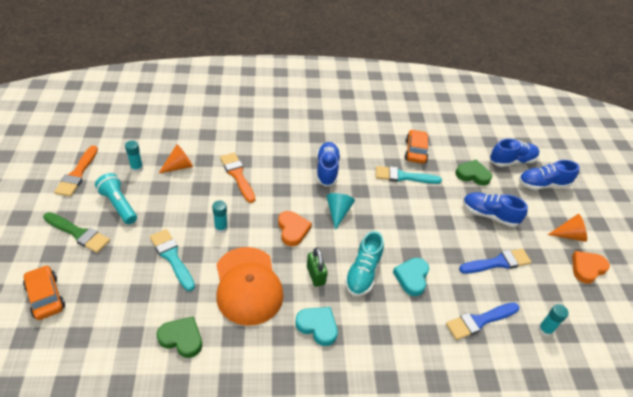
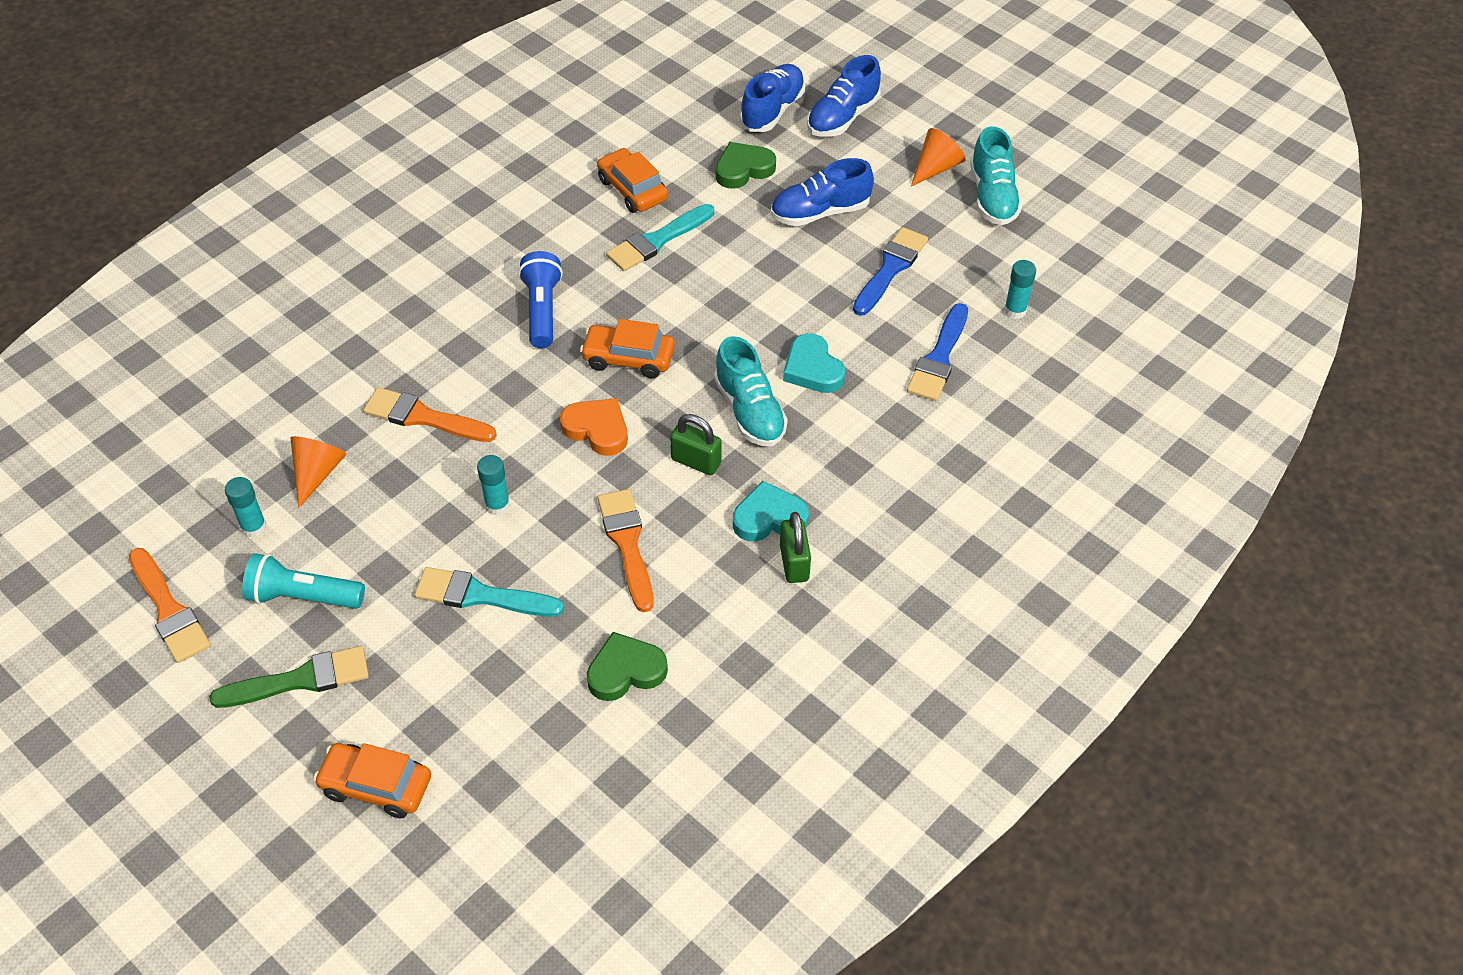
camera: 40 degrees left, 5 degrees up
orange cap [217,247,283,326] -> orange brush [598,489,654,612]
blue shoe [316,142,340,187] -> blue flashlight [518,251,563,348]
turquoise cone [326,193,355,230] -> orange car [580,319,675,378]
orange heart [572,251,610,284] -> turquoise shoe [970,126,1022,225]
none -> green padlock [780,512,811,583]

